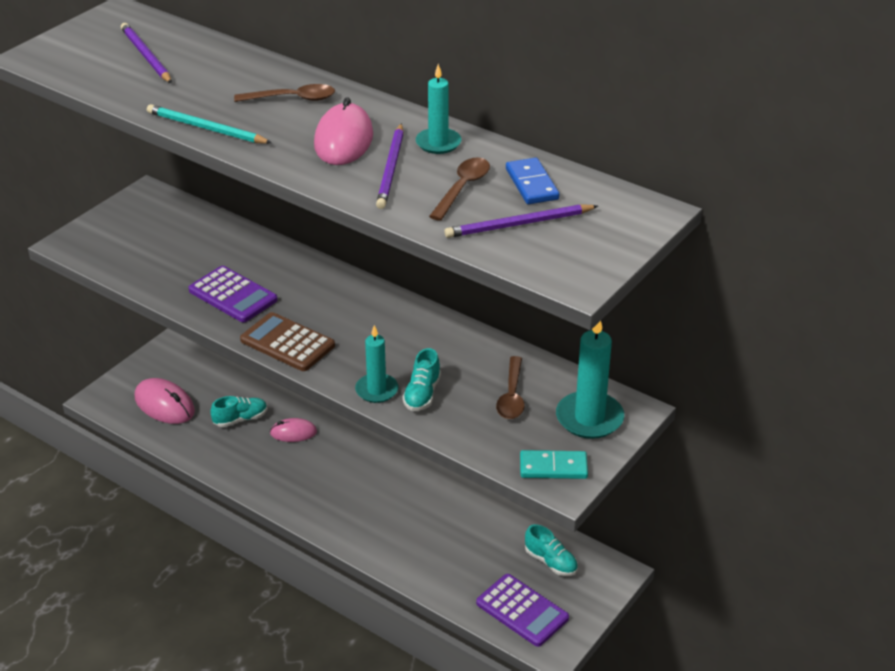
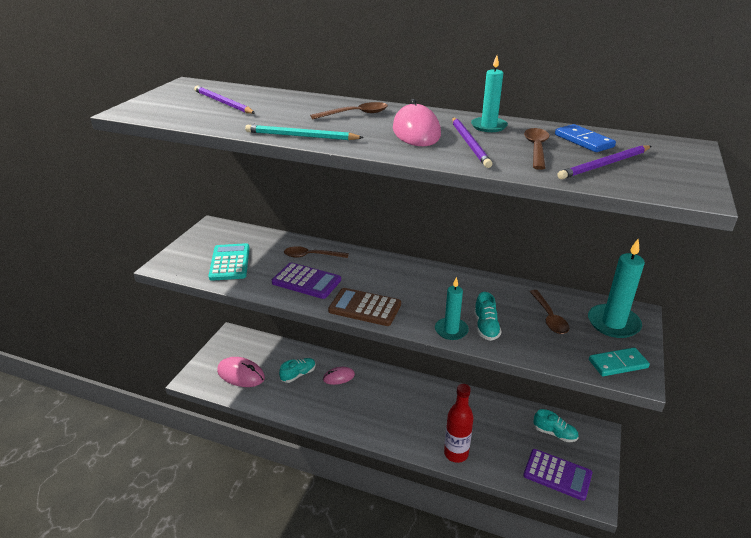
camera: 15 degrees left, 5 degrees down
none -> turquoise calculator [208,243,250,281]
none -> brown spoon [284,246,349,258]
none -> red bottle [444,384,474,463]

